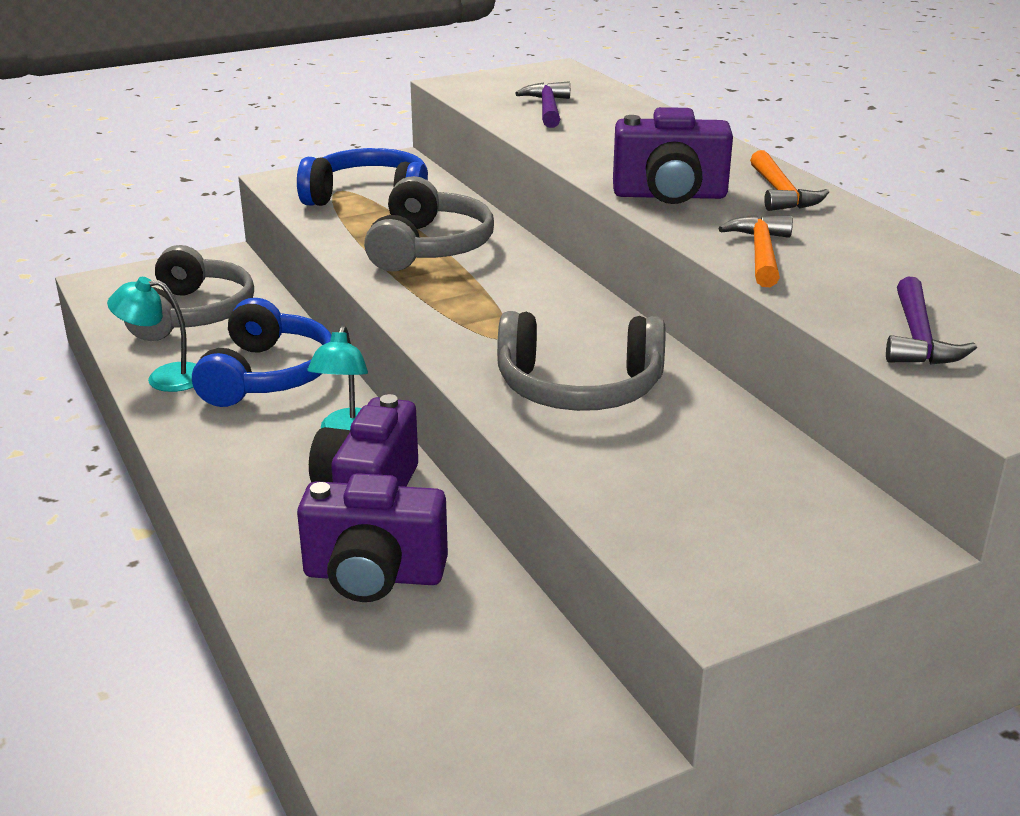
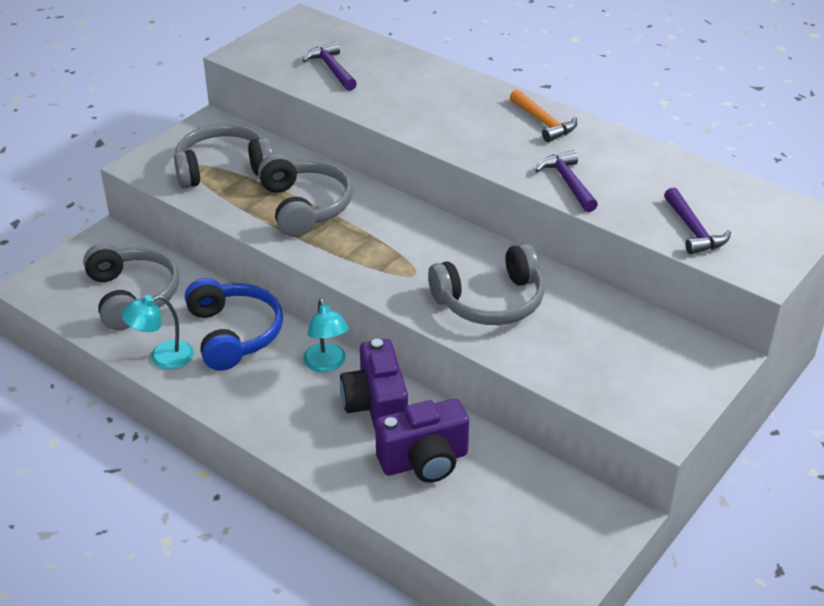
camera: 25 degrees left, 10 degrees up
blue headphones [297,148,428,206] -> grey headphones [174,123,273,188]
purple camera [613,107,733,204] -> none
orange hammer [718,215,793,287] -> purple hammer [535,150,598,212]

